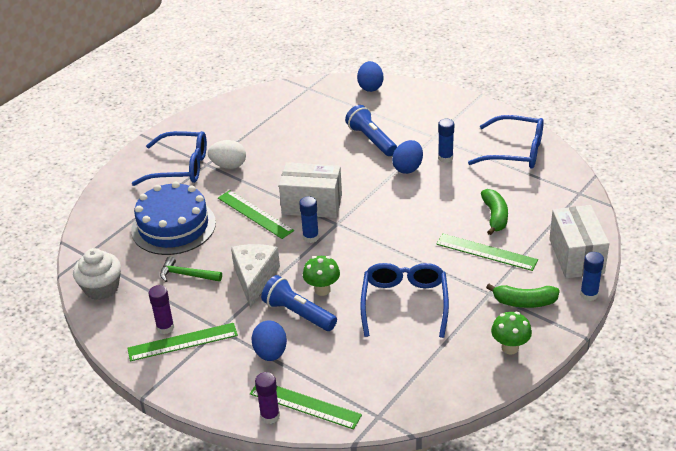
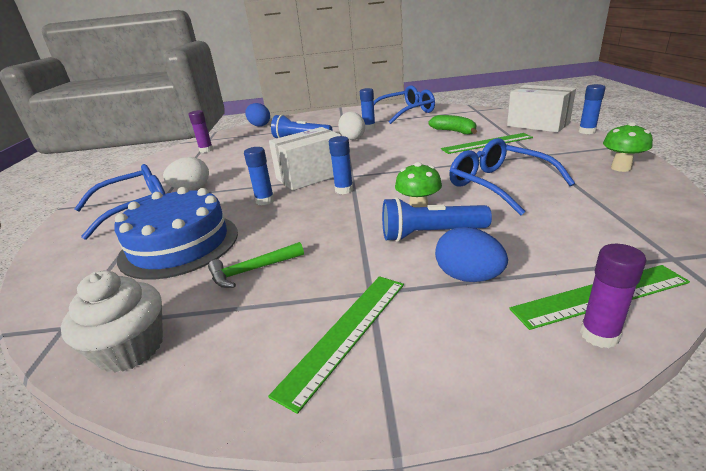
camera: 40 degrees left, 10 degrees down
purple glue stick [148,285,174,334] -> purple glue stick moved to [189,110,213,153]
green ruler [218,190,294,239] -> blue glue stick [244,147,274,205]
white cheese [231,244,280,309] -> none
blue egg [392,140,423,174] -> white egg [338,112,365,140]
green banana [486,284,560,308] -> none

